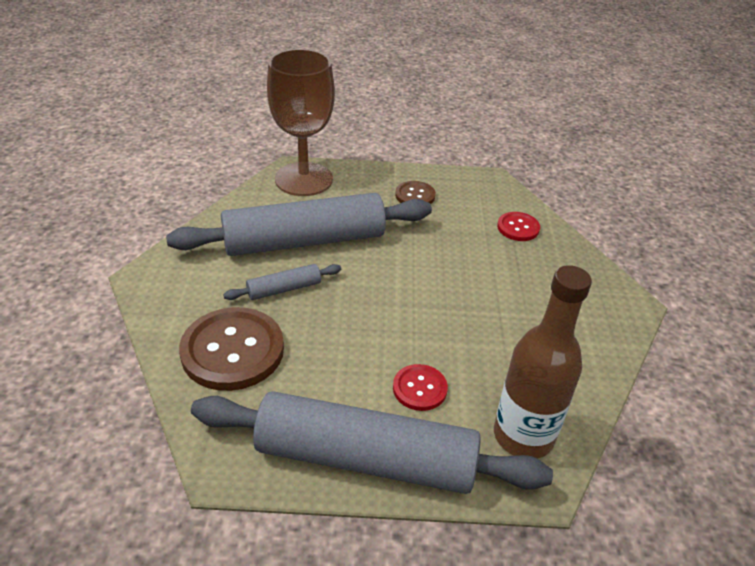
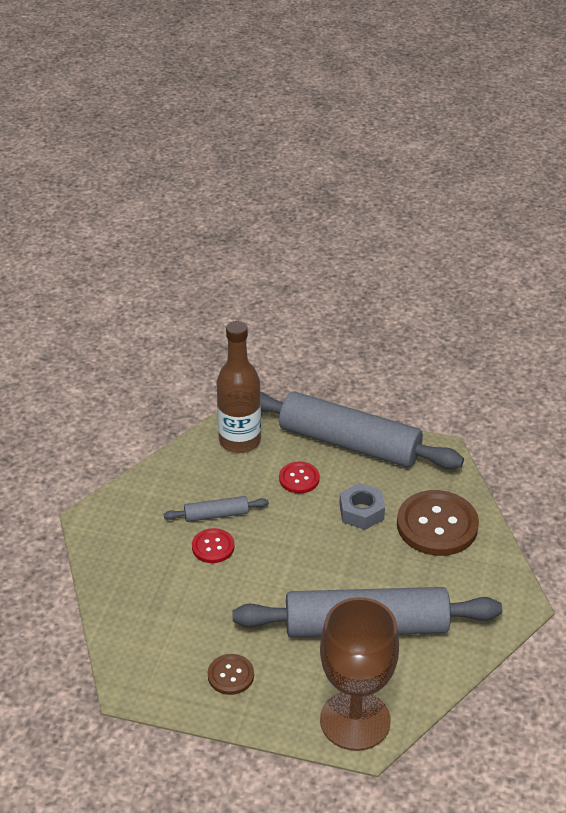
camera: 165 degrees left, 0 degrees up
grey rolling pin [223,264,341,300] -> grey rolling pin moved to [164,496,269,522]
red button [497,212,540,241] -> red button moved to [192,528,234,563]
none -> grey nut [339,483,385,530]

